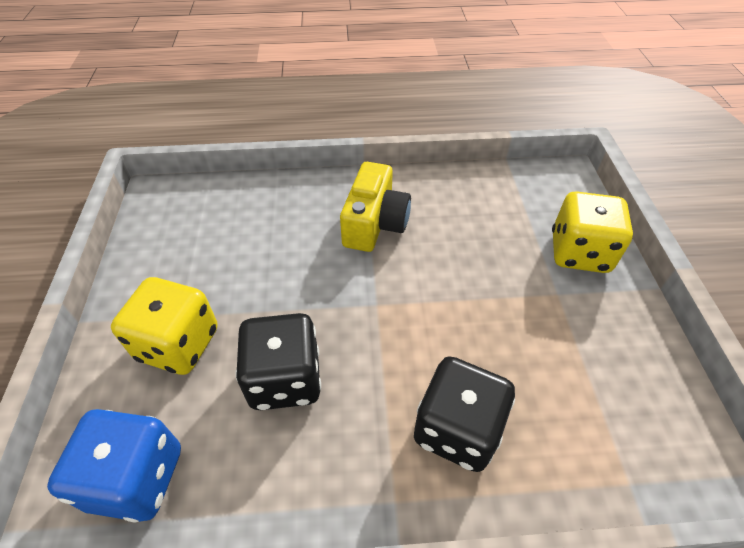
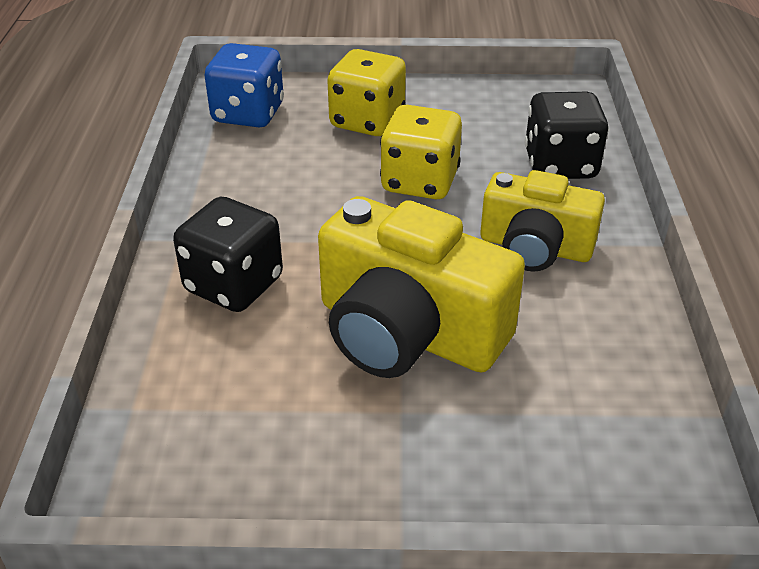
camera: 95 degrees right, 10 degrees down
black dice [235,313,321,410] -> black dice moved to [525,92,609,179]
yellow dice [552,191,633,273] -> yellow dice moved to [380,105,462,199]
none -> yellow camera [318,196,525,378]

